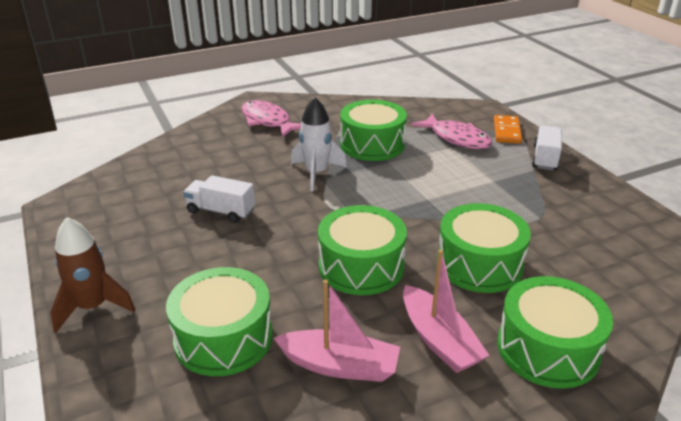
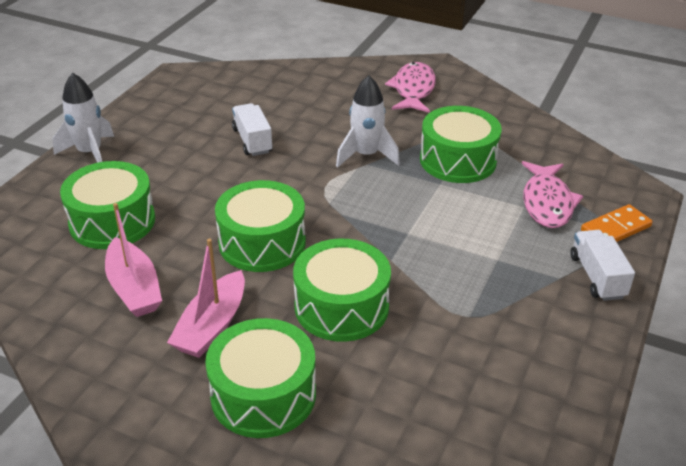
camera: 50 degrees right, 5 degrees up
brown rocket [50,217,136,333] -> white rocket [53,73,114,163]
white truck [532,126,562,170] -> white truck turned 75 degrees counterclockwise [570,230,635,301]

